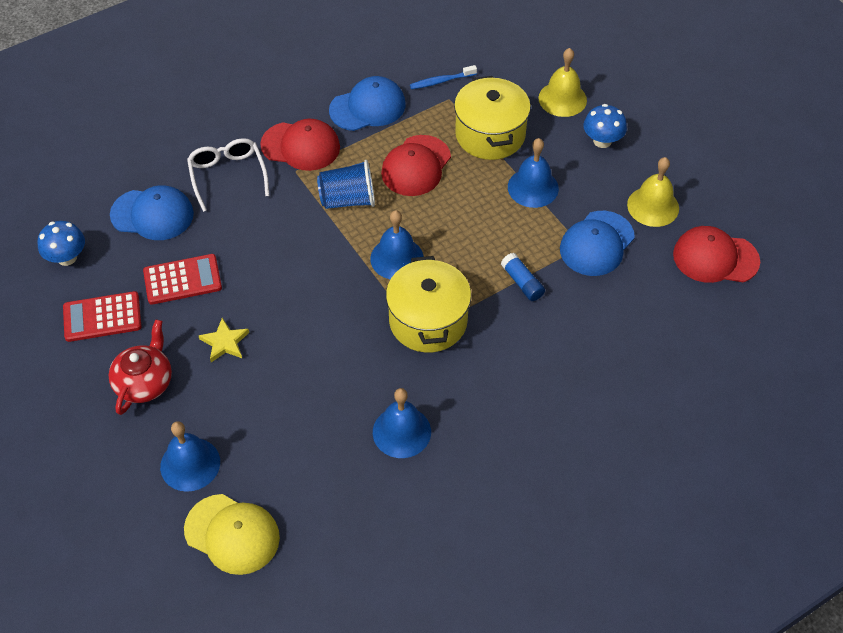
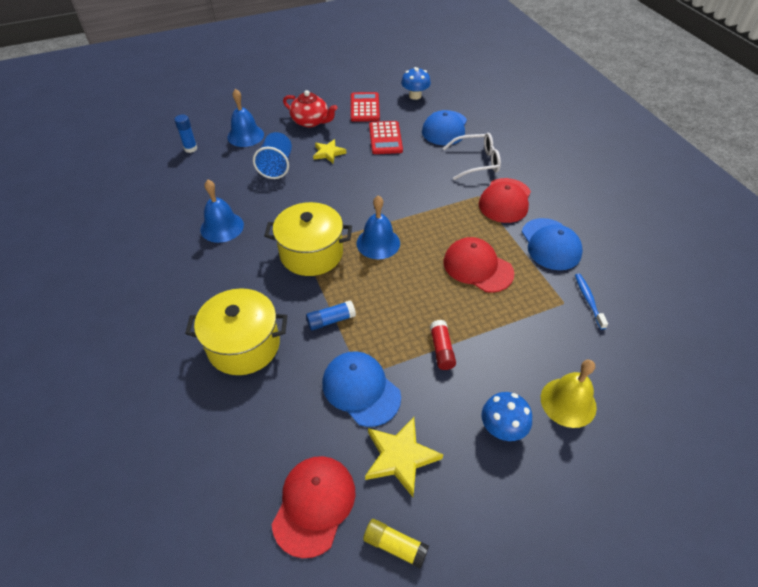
camera: 100 degrees right, 5 degrees down
yellow cap [184,494,280,575] -> blue glue stick [174,115,197,153]
blue cup [317,160,375,209] -> blue cup moved to [253,132,292,179]
yellow pot [454,76,531,160] -> yellow pot moved to [185,288,287,375]
blue bell [508,138,559,208] -> red glue stick [430,320,456,370]
yellow bell [627,157,679,227] -> yellow star [365,417,443,497]
none -> yellow glue stick [363,519,429,569]

